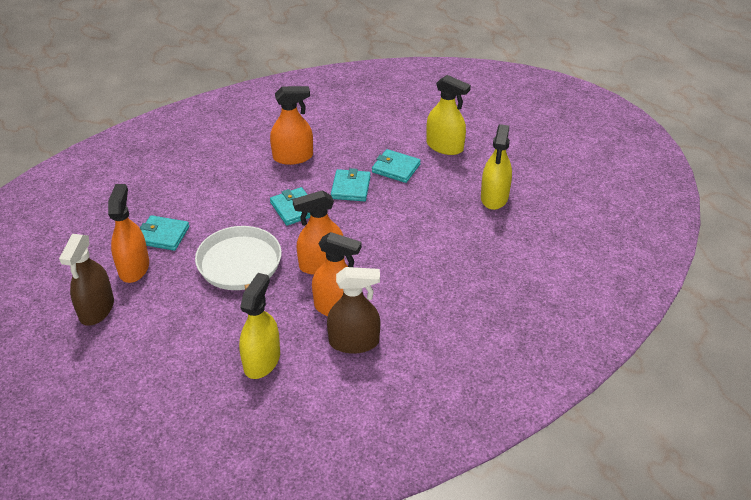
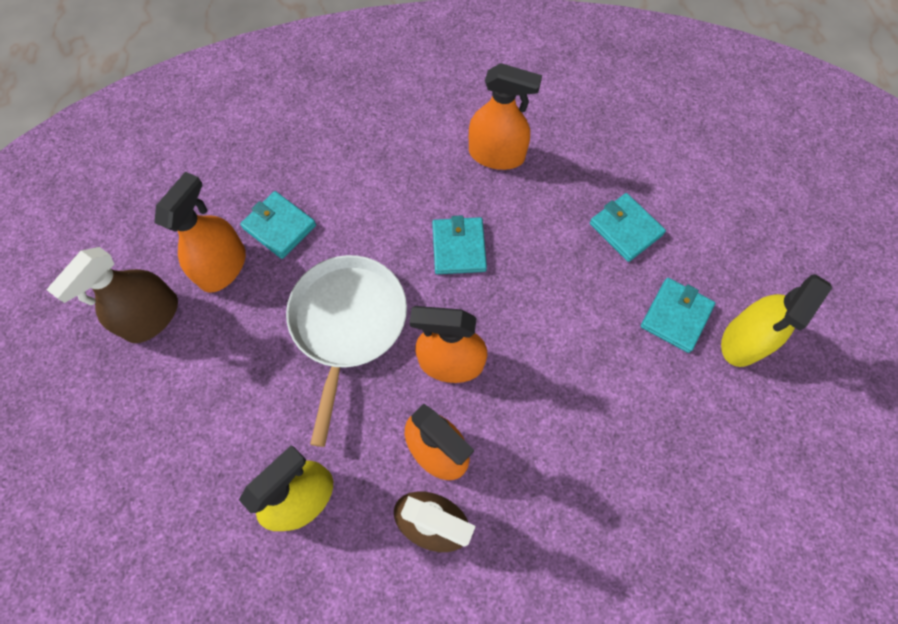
camera: 25 degrees right, 25 degrees up
turquoise wallet [331,168,371,201] -> turquoise wallet moved to [641,278,715,353]
yellow spray bottle [426,75,471,155] -> none

